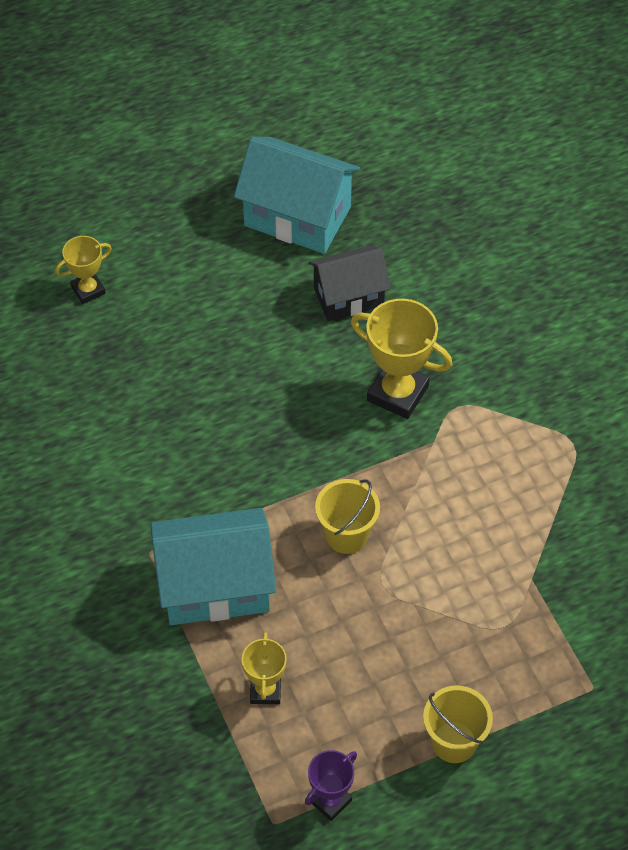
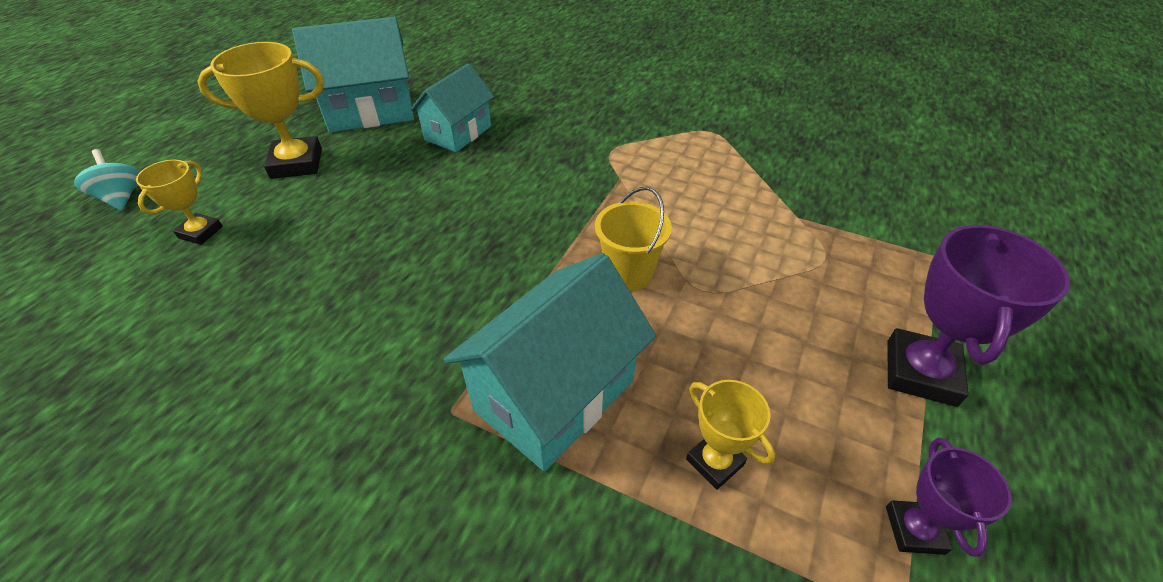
camera: 40 degrees left, 10 degrees down
black house [308,245,391,321] -> turquoise house [410,63,494,152]
yellow trophy [351,299,453,419] -> yellow trophy moved to [197,42,324,179]
yellow bucket [423,685,493,763] -> purple trophy [888,225,1070,407]
none -> turquoise spinning top [74,149,140,211]

